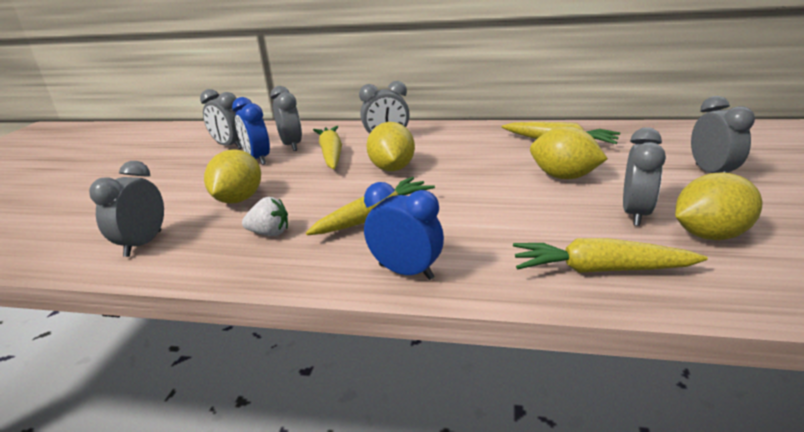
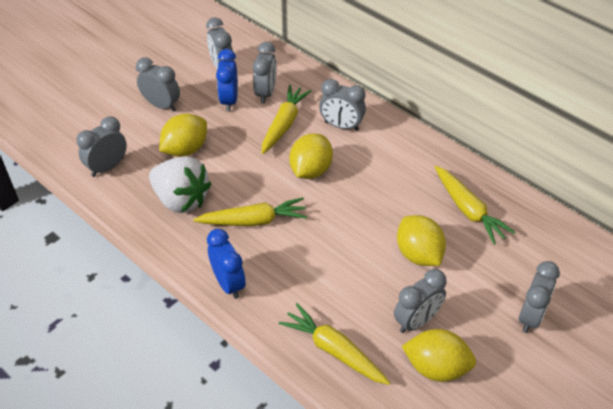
camera: 30 degrees right, 20 degrees up
white strawberry [242,197,288,236] -> white strawberry [149,156,211,213], size x1.94
none -> grey clock [136,58,180,112]

